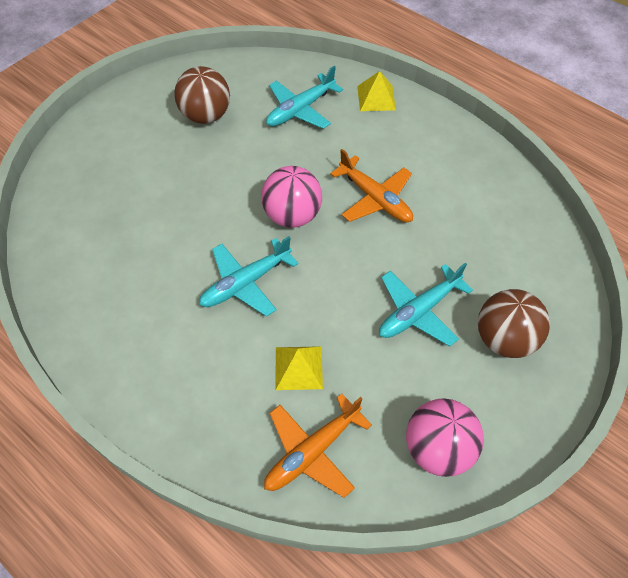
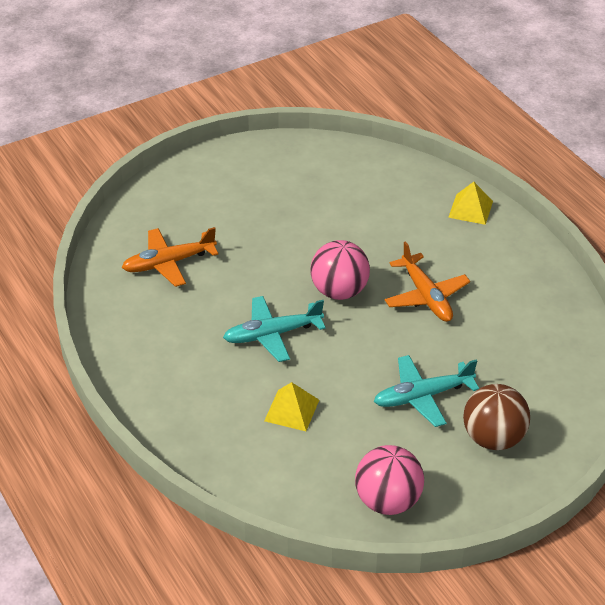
camera: 20 degrees right, 15 degrees down
brown ball [174,66,230,124] -> none
orange plane [264,394,372,498] -> orange plane moved to [122,227,219,287]
turquoise plane [266,66,343,129] -> none

